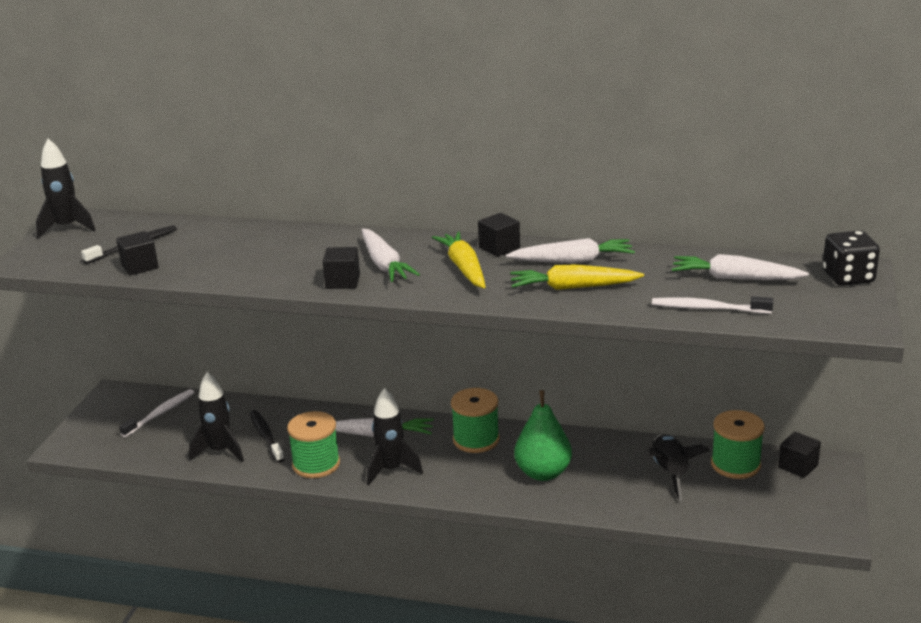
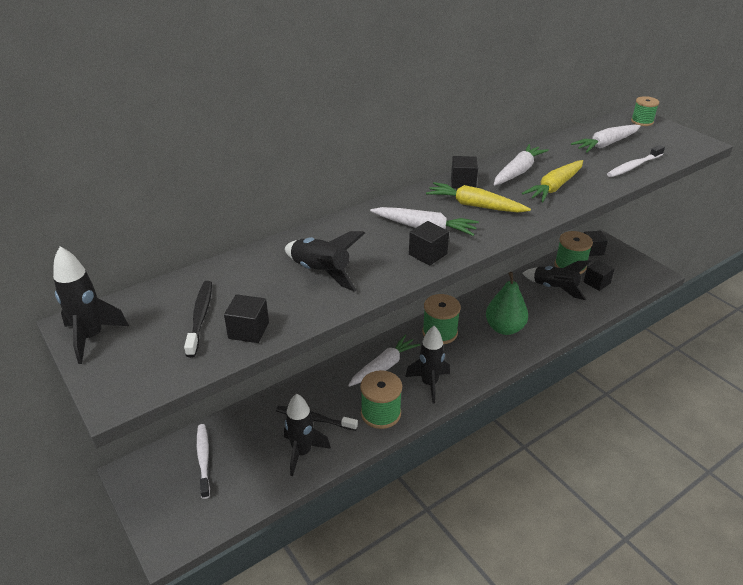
camera: 50 degrees left, 10 degrees up
black dice [822,231,880,285] -> green spool [631,96,659,126]
none -> black rocket [285,231,365,292]
none -> black cube [584,260,615,291]

